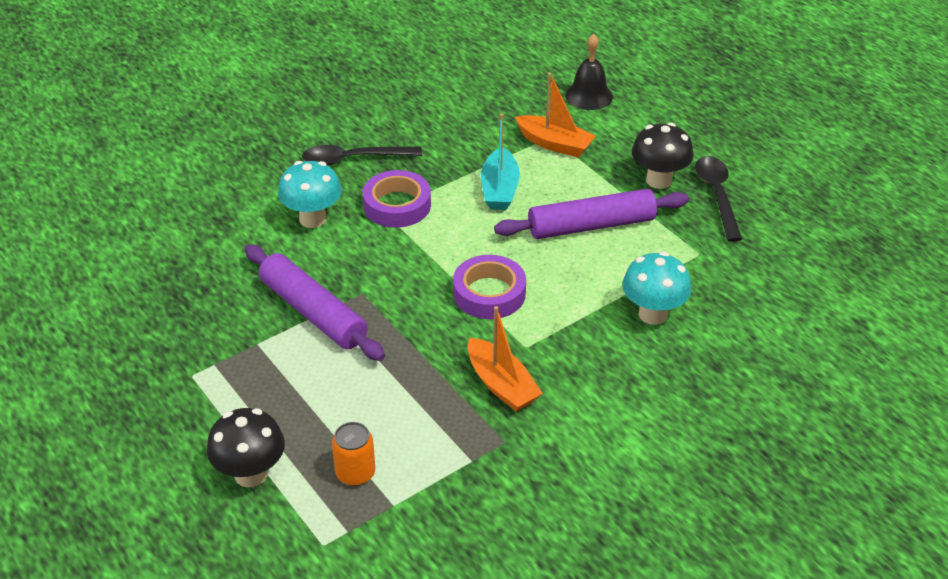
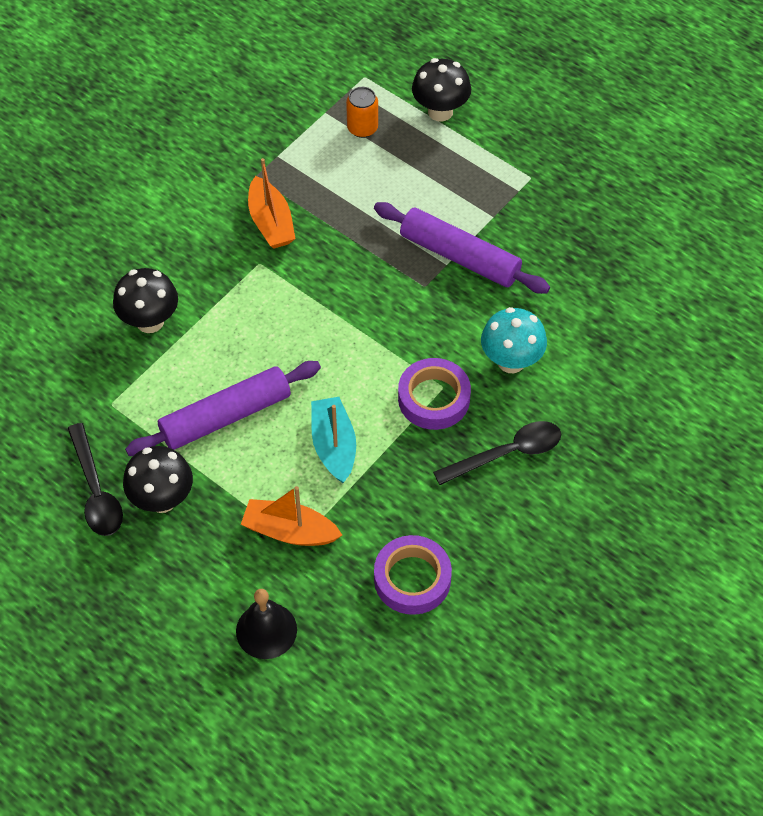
camera: 165 degrees right, 15 degrees up
purple tape [453,255,526,319] -> purple tape moved to [374,535,452,615]
orange boat [468,306,543,412] -> orange boat turned 150 degrees counterclockwise [248,158,296,249]
turquoise mushroom [622,252,691,325] -> black mushroom [113,268,178,333]

